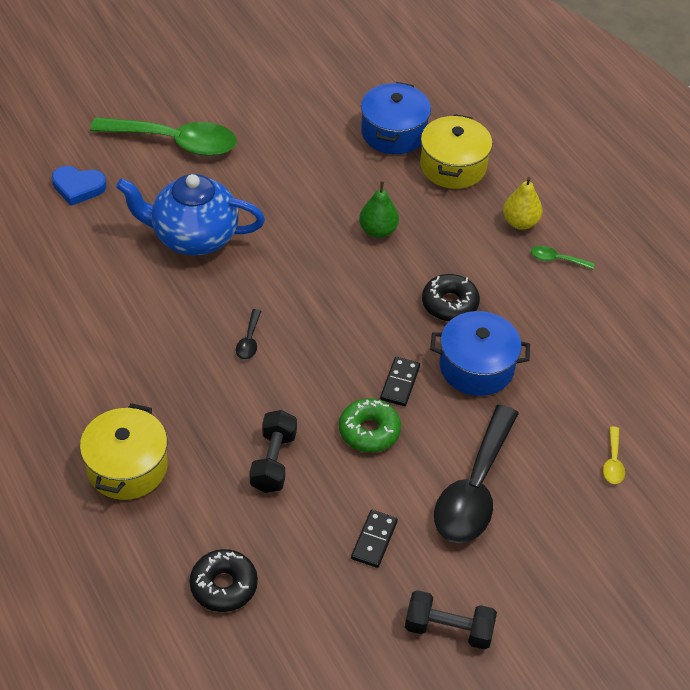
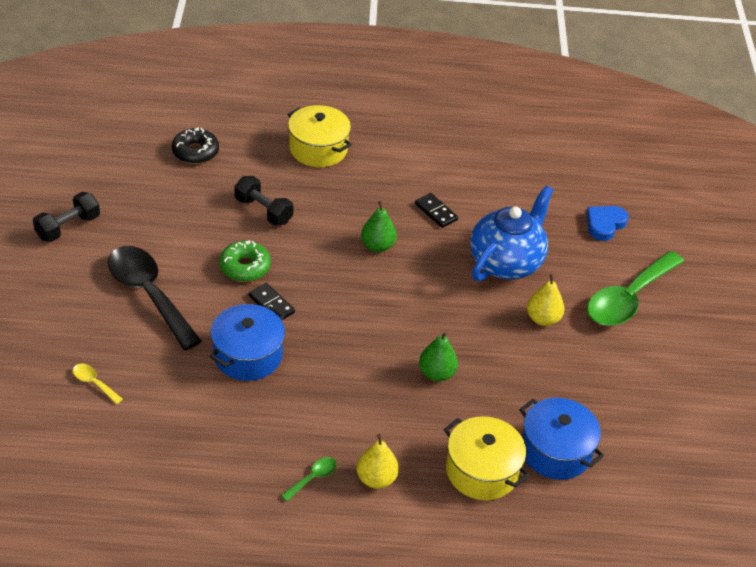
camera: 120 degrees right, 5 degrees down
black spoon [236,309,261,360] -> green pear [361,201,397,252]
black domino [351,510,398,568] -> black domino moved to [415,193,458,228]
black donut [422,274,480,321] -> none
none -> yellow pear [527,274,564,326]

